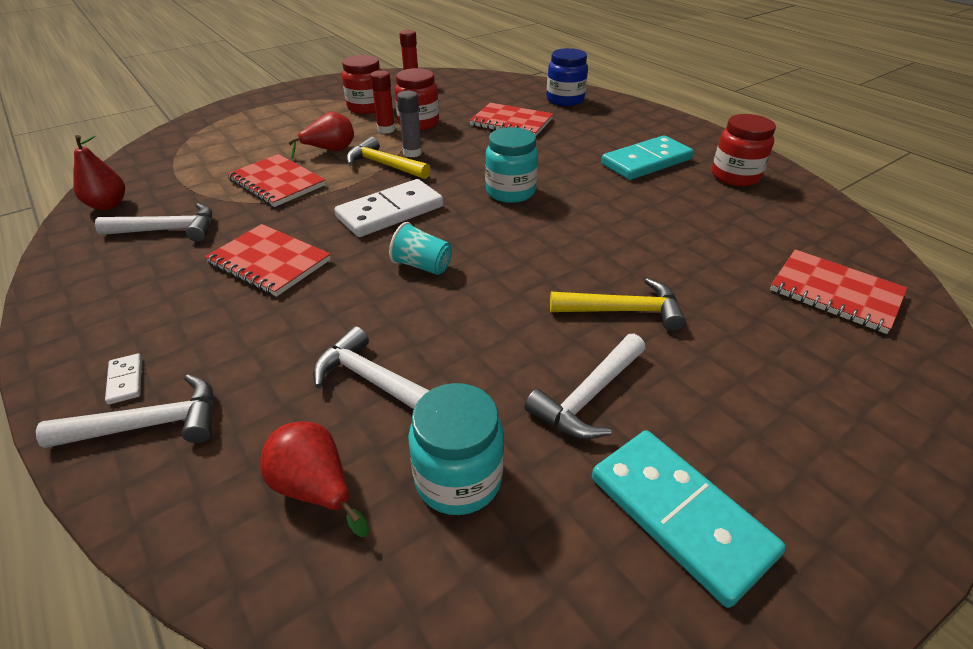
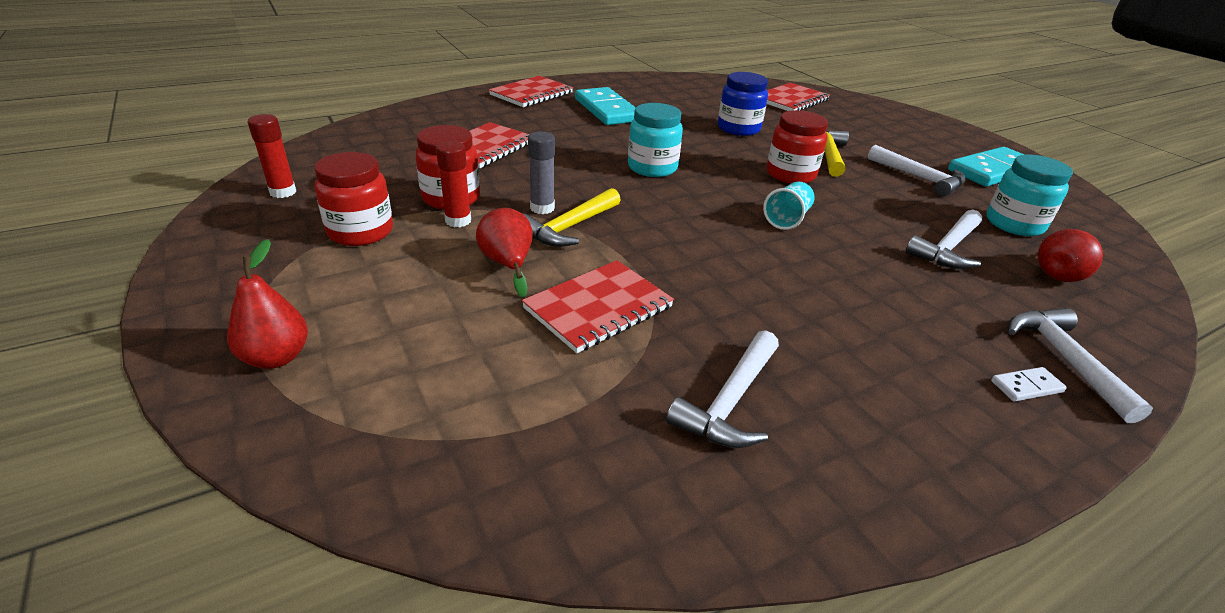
camera: 85 degrees left, 5 degrees down
red pear [73,135,125,210] -> red pear moved to [227,239,308,369]
white hammer [95,203,212,242] -> white hammer turned 150 degrees counterclockwise [666,330,779,448]
red notebook [205,224,331,297] -> red notebook moved to [489,76,573,107]
white domino [334,179,444,237] -> none
blue jar [547,48,588,106] -> blue jar moved to [718,72,768,136]
red jar [712,114,776,186] -> red jar moved to [767,110,828,184]

